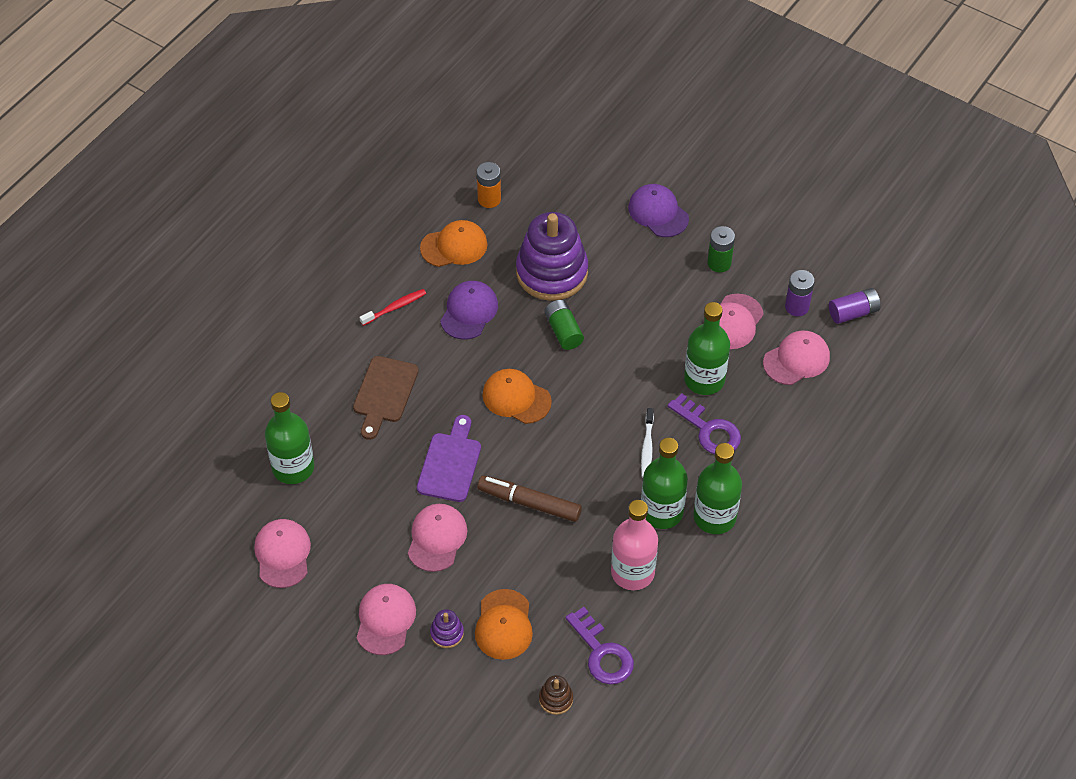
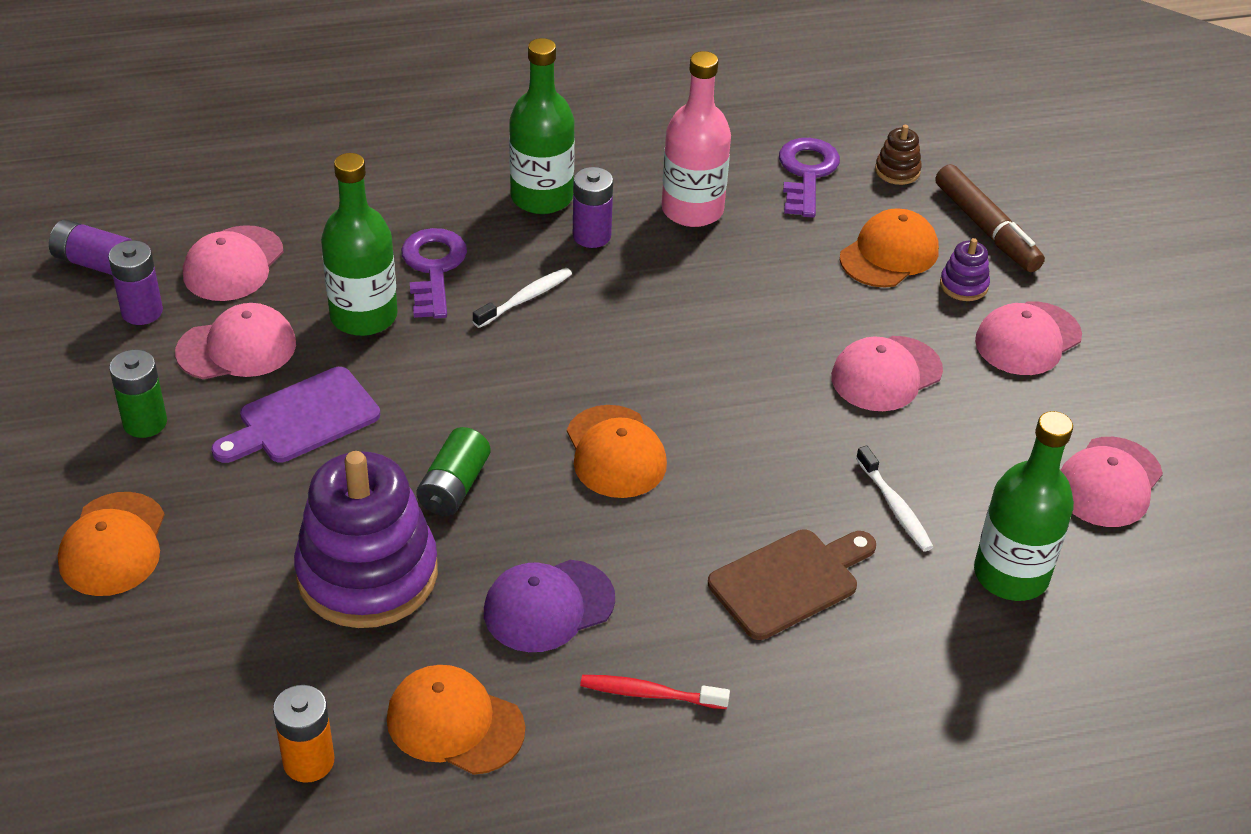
camera: 140 degrees left, 10 degrees down
purple cutting board [417,415,481,502] -> purple cutting board moved to [211,367,380,463]
brown marker [477,475,582,522] -> brown marker moved to [935,164,1045,272]
purple cap [628,184,689,237] -> orange cap [58,492,165,596]
green bottle [641,438,688,529] -> purple battery [573,167,613,248]
pink cap [763,330,830,385] -> pink cap turned 75 degrees counterclockwise [183,225,284,301]
none -> white toothbrush [856,445,934,551]

